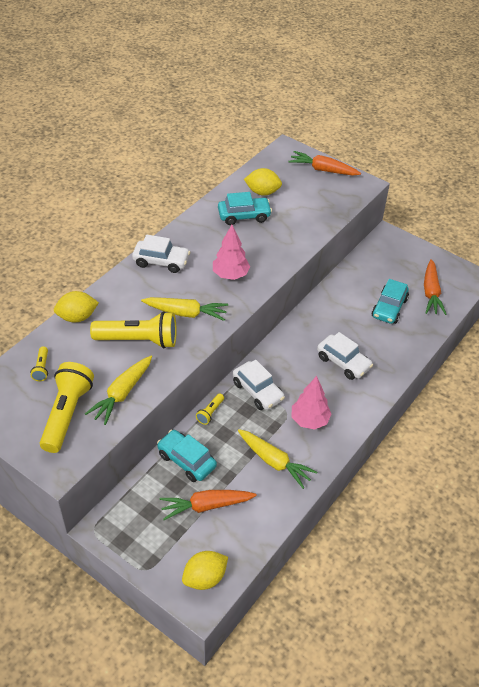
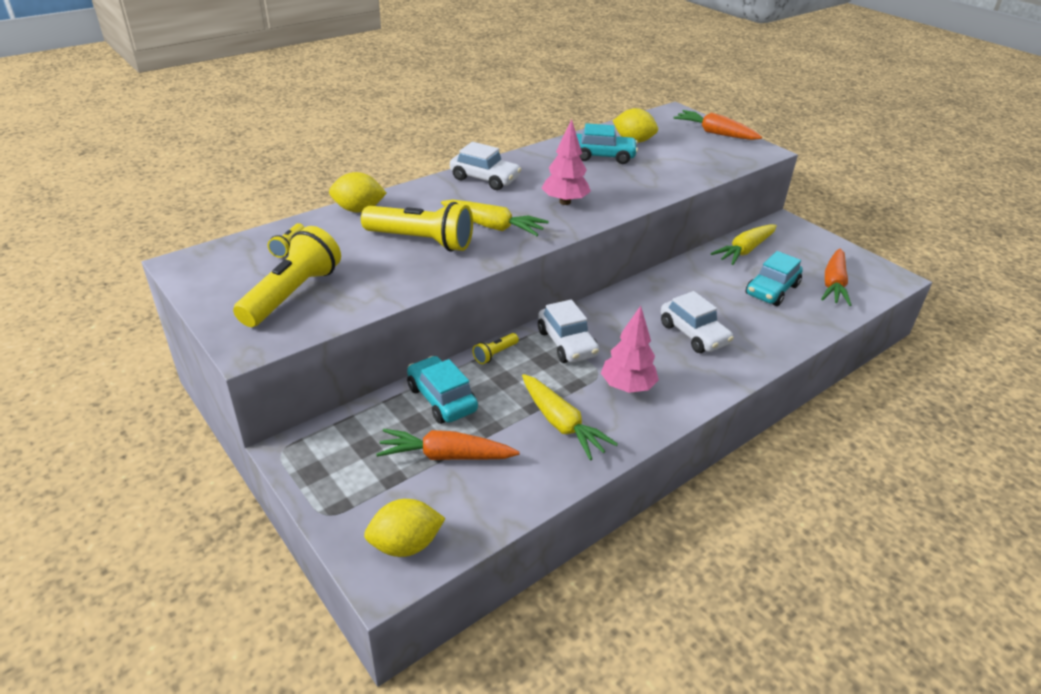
camera: 15 degrees right, 10 degrees down
yellow carrot [85,356,152,425] -> yellow carrot moved to [711,224,777,265]

